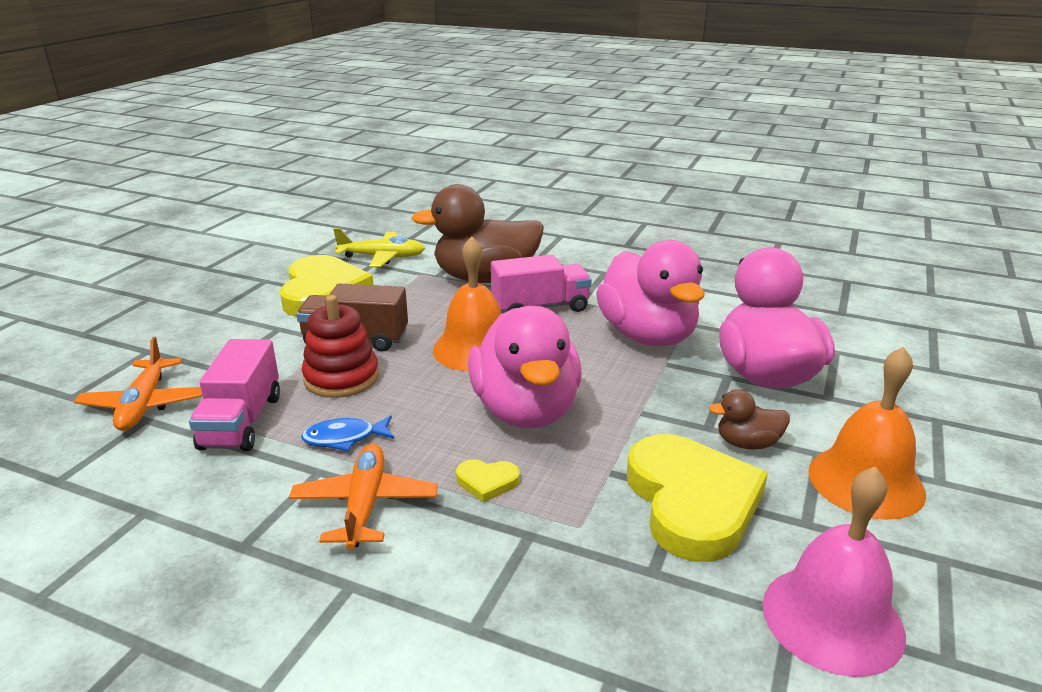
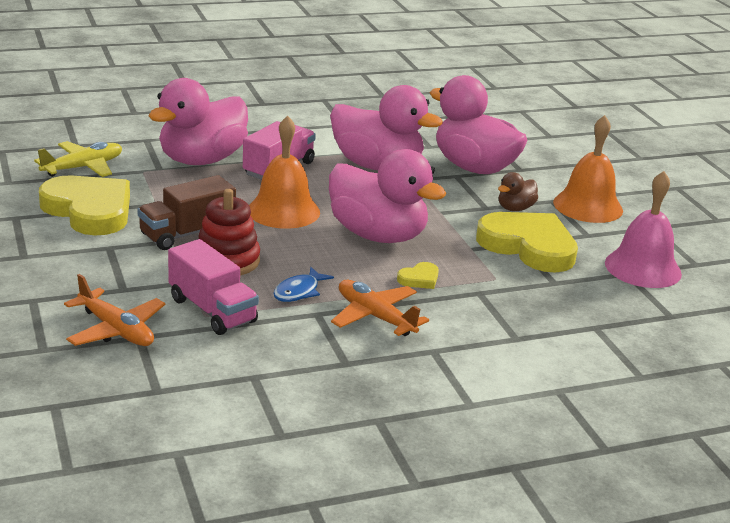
camera: 45 degrees left, 0 degrees up
brown duck [411,184,544,283] -> pink duck [149,78,248,165]

